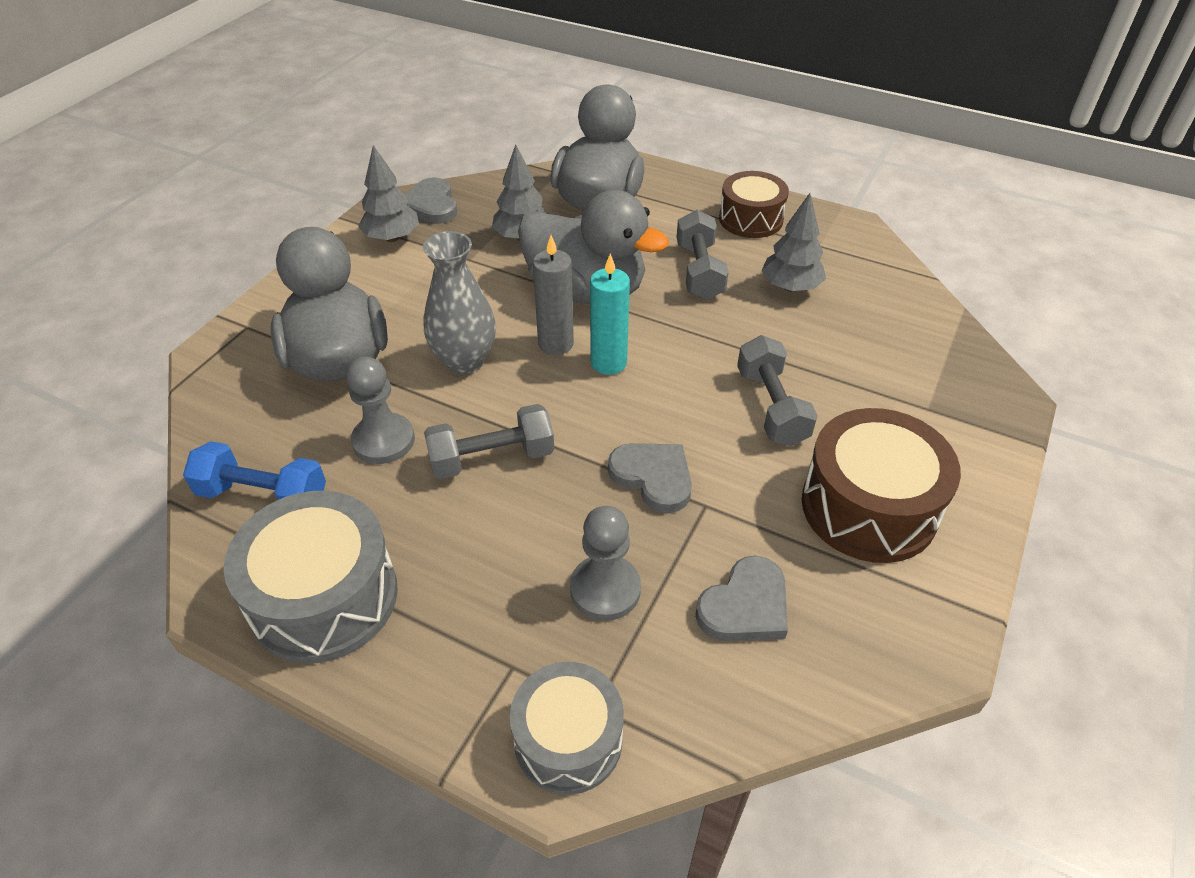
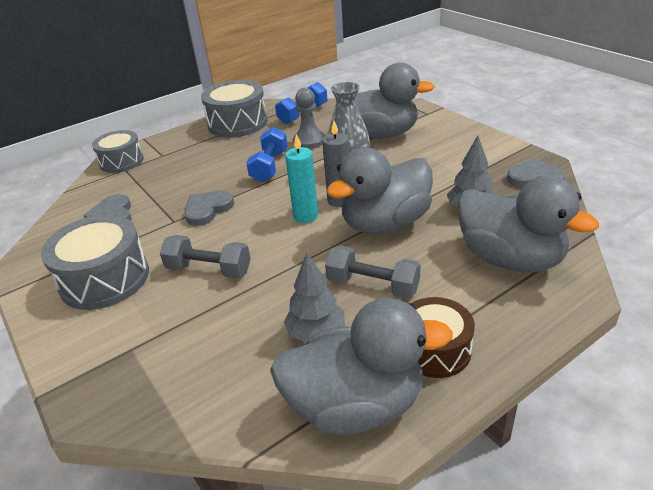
camera: 120 degrees right, 10 degrees down
grey tree [358,145,419,242] -> none
grey dumbbell [424,404,554,479] -> blue dumbbell [246,127,288,182]
grey pawn [570,506,641,621] -> none
grey heart [608,443,692,513] -> grey heart turned 150 degrees clockwise [184,190,234,226]
brown drum [802,408,961,563] -> grey drum [41,215,149,310]
none -> grey duck [270,298,453,435]

